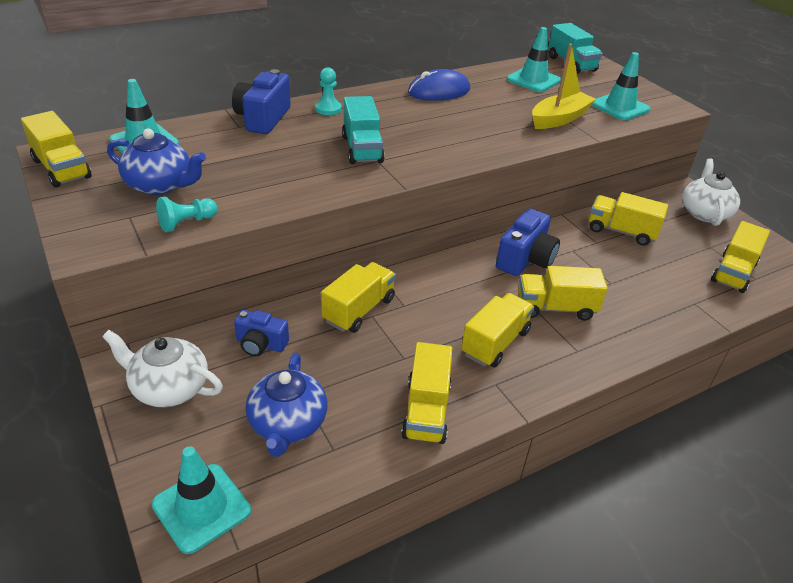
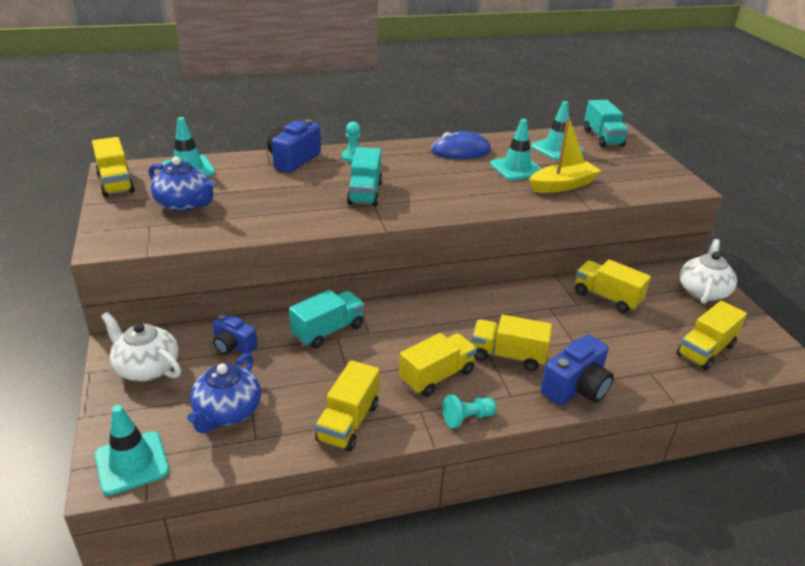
camera: 15 degrees right, 5 degrees down
turquoise pawn [156,197,218,232] -> turquoise pawn moved to [443,395,497,428]
yellow truck [321,262,396,333] -> turquoise truck [289,290,364,349]
blue camera [496,208,560,276] -> blue camera moved to [540,334,614,406]
turquoise traffic cone [592,52,650,120] -> turquoise traffic cone moved to [490,119,542,181]

